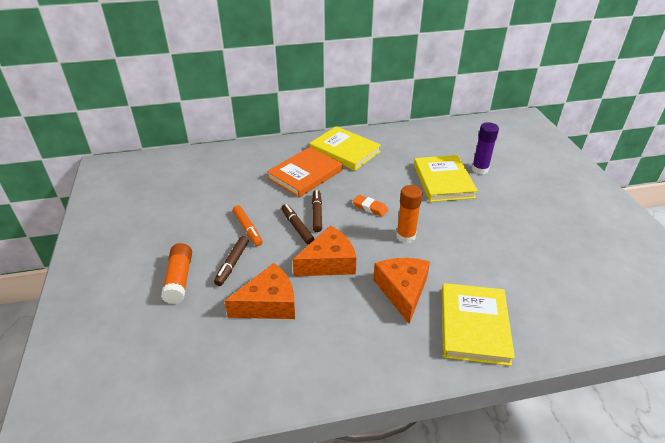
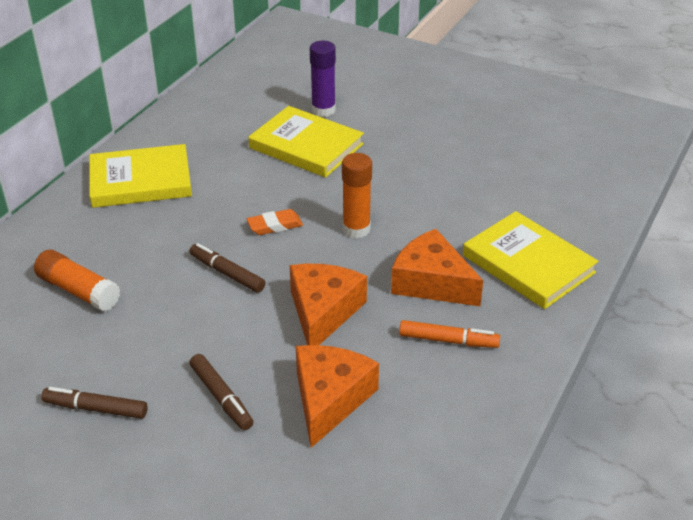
camera: 50 degrees left, 0 degrees up
orange glue stick [161,243,192,304] -> orange glue stick moved to [34,250,120,311]
orange marker [233,205,263,246] -> orange marker moved to [399,320,500,348]
orange book [267,147,342,197] -> none
brown marker [281,204,314,244] -> brown marker moved to [41,387,148,419]

